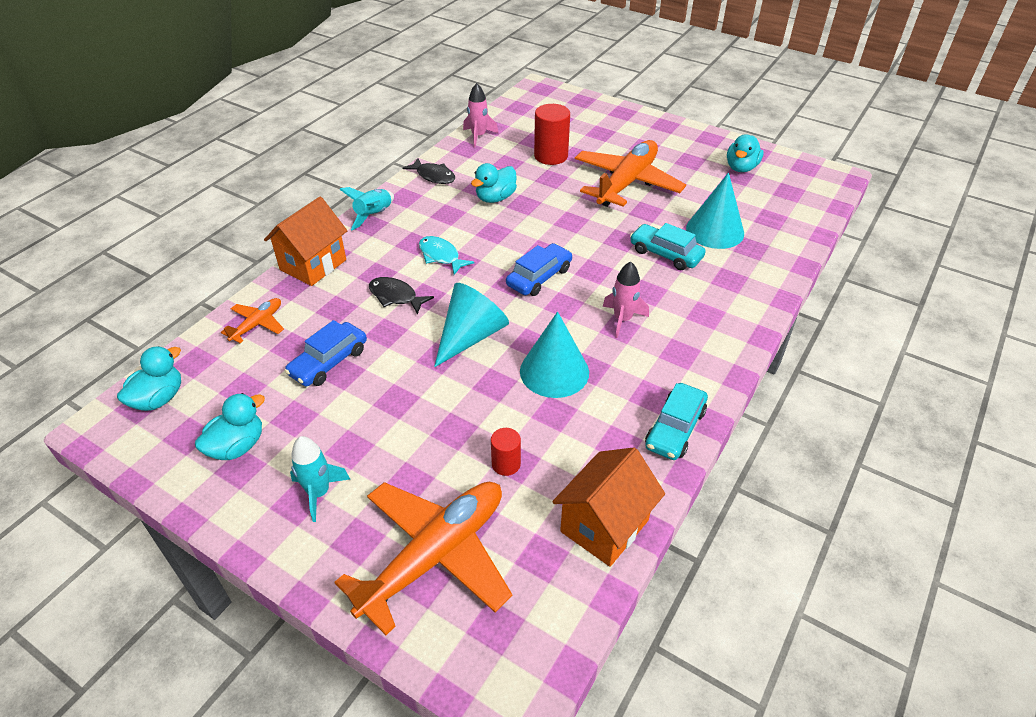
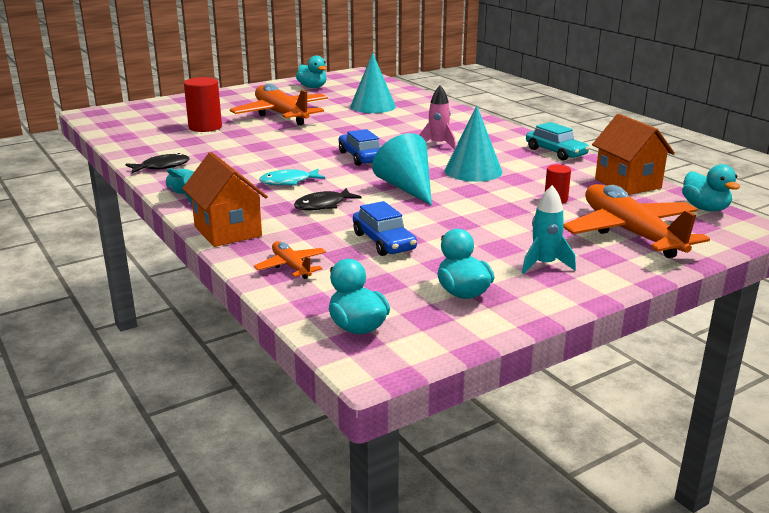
camera: 65 degrees left, 20 degrees down
pink rocket [463,83,498,147] -> none
turquoise duck [471,163,517,203] -> turquoise duck moved to [682,164,740,212]
turquoise car [630,223,706,270] -> none

